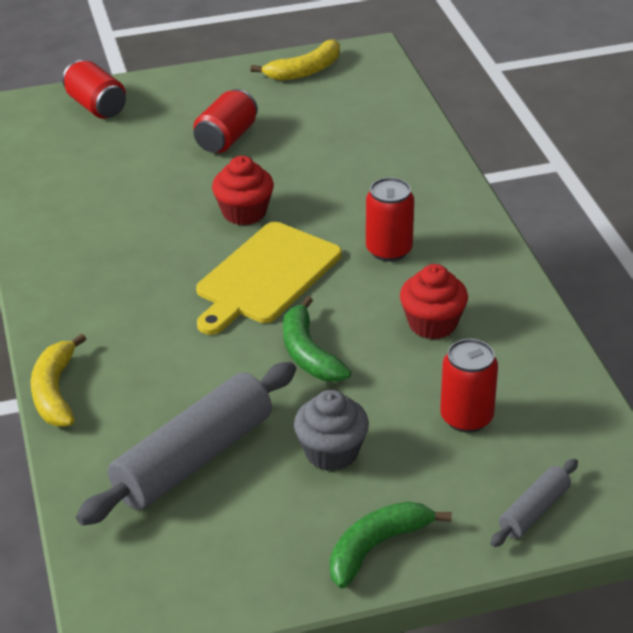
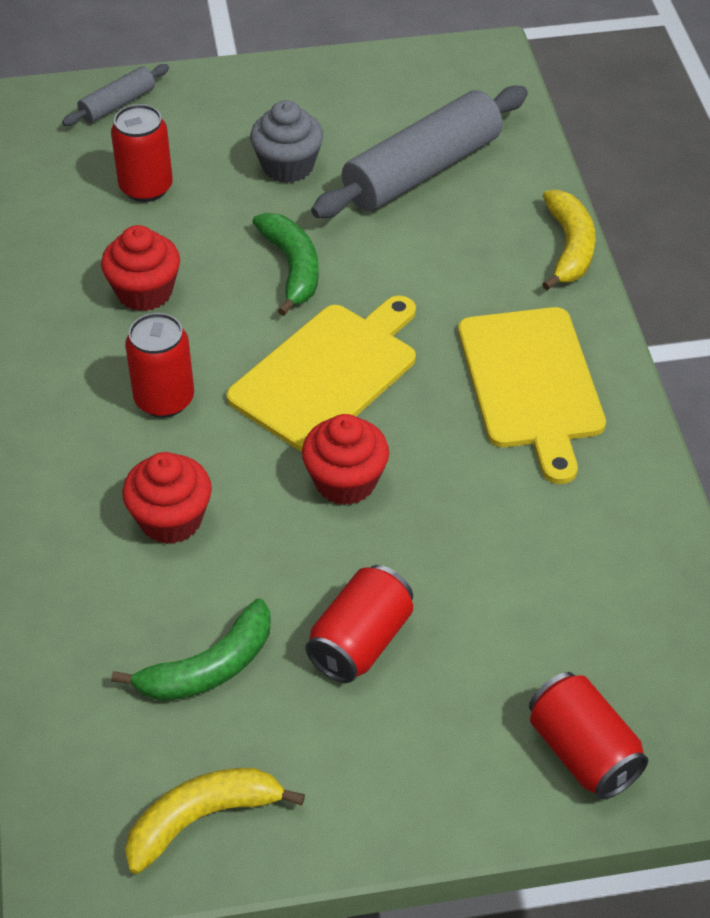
camera: 175 degrees left, 10 degrees up
green banana [330,501,452,588] -> green banana moved to [111,599,271,701]
none -> red cupcake [122,452,212,544]
none -> yellow cutting board [458,307,606,484]

